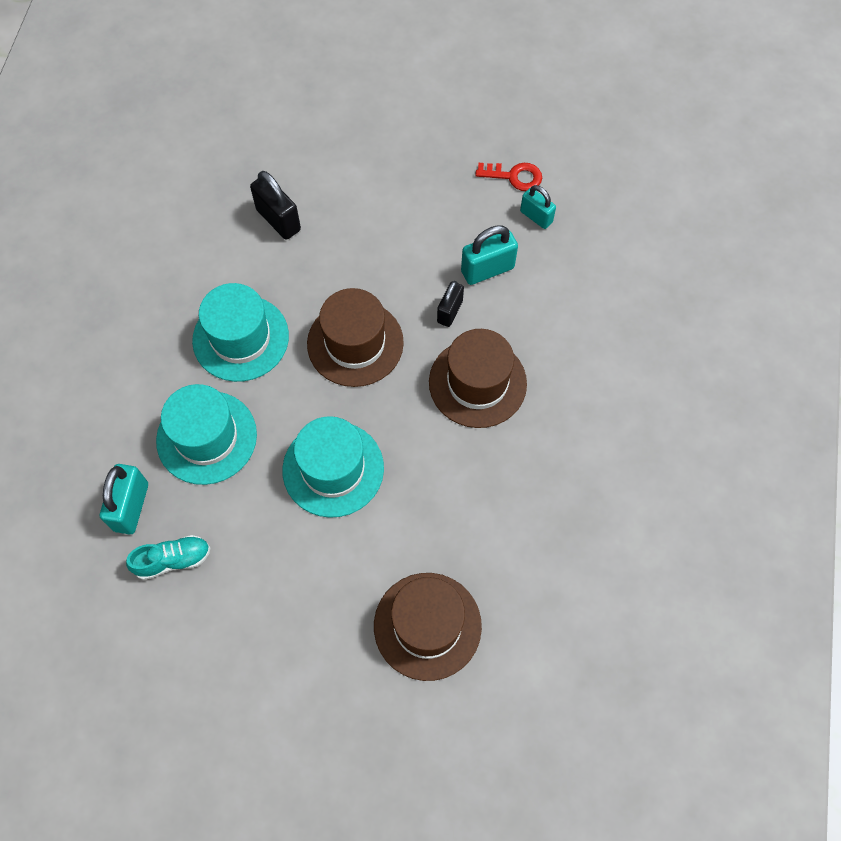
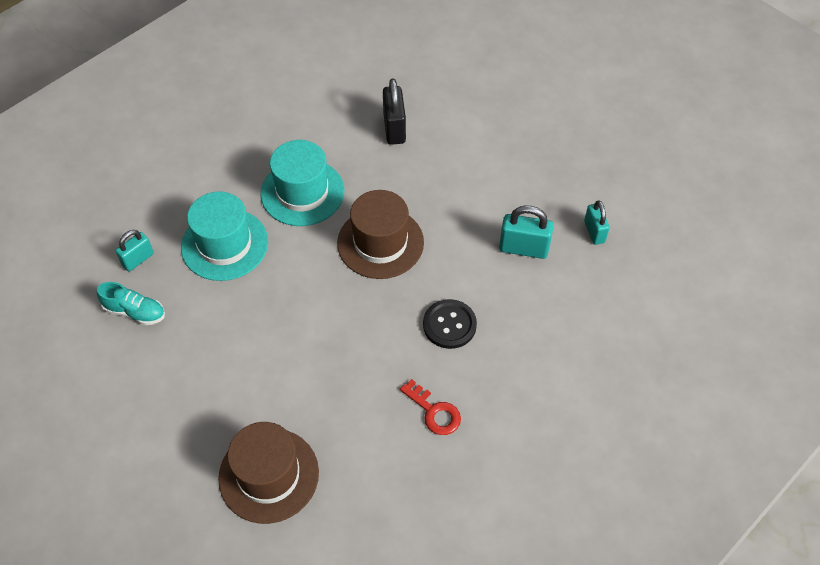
camera: 35 degrees right, 10 degrees down
turquoise padlock [100,464,148,534] -> turquoise padlock [115,230,154,271], size x0.67
turquoise hat [282,416,384,518] -> none
brown hat [429,329,527,428] -> black button [423,299,477,349]
black padlock [437,281,464,327] -> none
red key [475,163,542,191] -> red key moved to [400,379,461,435]

